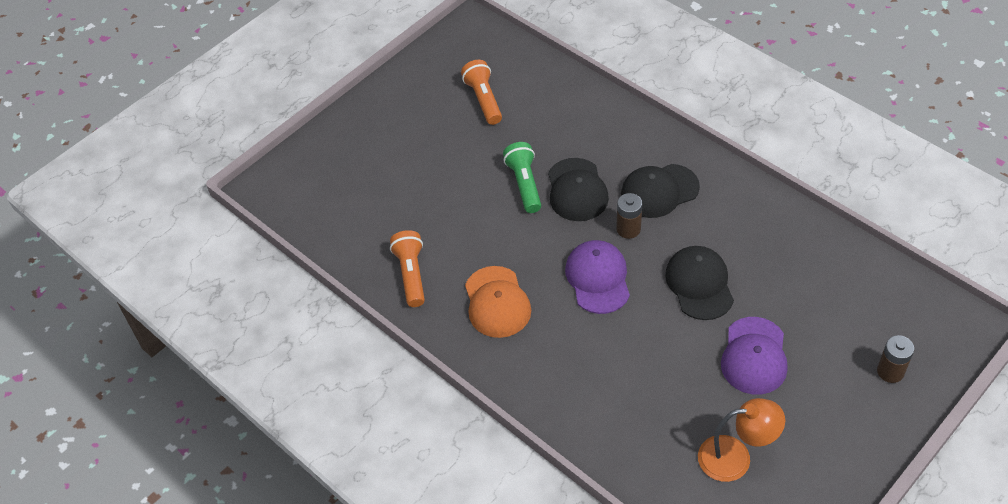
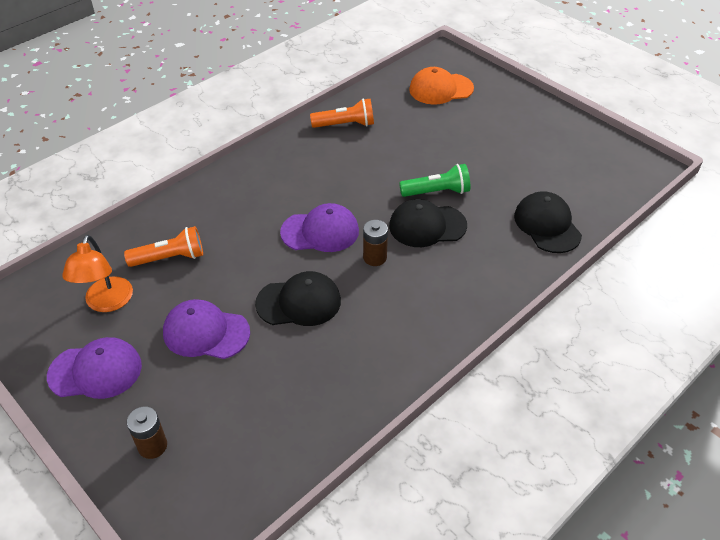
camera: 90 degrees right, 5 degrees down
orange flashlight [461,60,502,125] -> orange flashlight moved to [124,226,203,267]
orange cap [465,266,531,338] -> orange cap moved to [409,67,474,104]
black cap [621,164,700,218] -> black cap moved to [514,191,582,253]
none -> purple cap [47,337,142,399]

